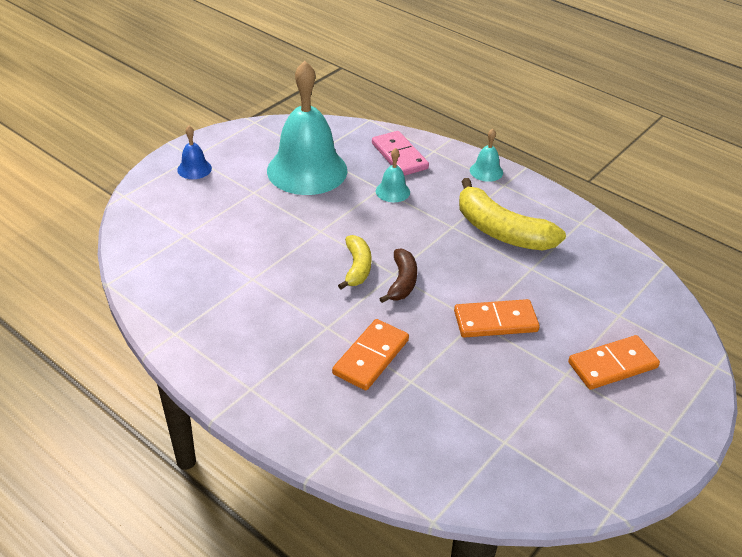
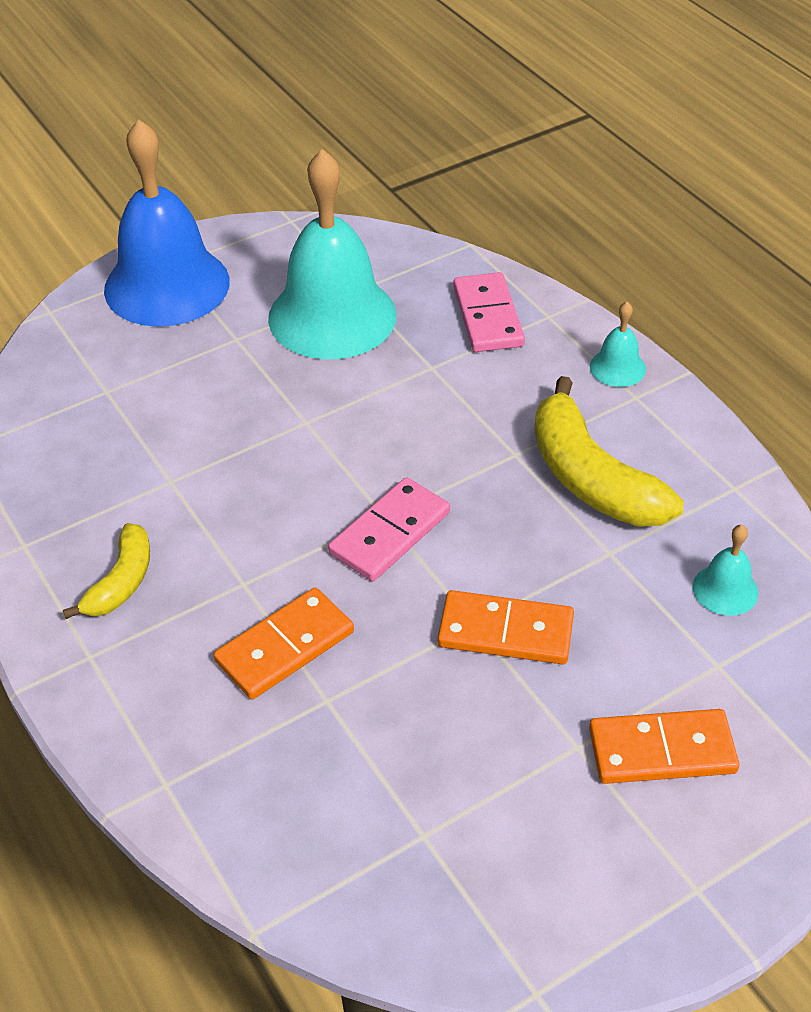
camera: 20 degrees right, 5 degrees up
blue bell [177,126,212,179] -> blue bell [104,119,230,327], size x2.38
yellow banana [338,235,372,290] -> yellow banana moved to [63,523,150,619]
turquoise bell [376,148,410,202] -> turquoise bell moved to [693,525,758,616]
brown banana [379,249,417,303] -> pink domino [328,477,450,581]

